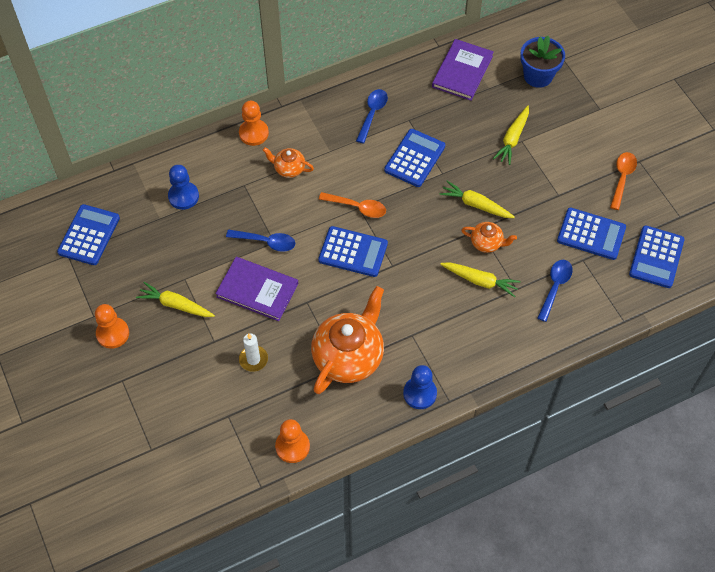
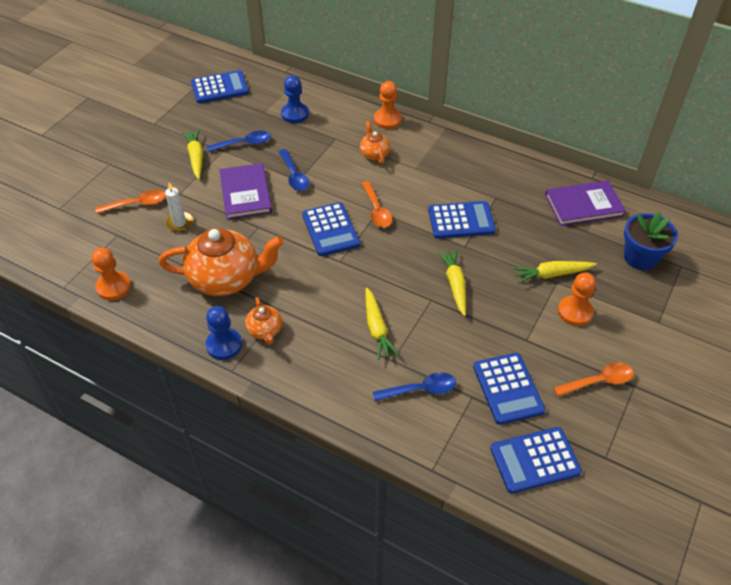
camera: 55 degrees right, 10 degrees down
orange pawn [95,304,129,349] -> orange pawn moved to [558,273,596,326]
blue spoon [356,89,388,143] -> blue spoon moved to [206,131,271,152]
orange teapot [461,222,517,253] -> orange teapot moved to [245,297,282,345]
none -> orange spoon [95,190,166,214]

